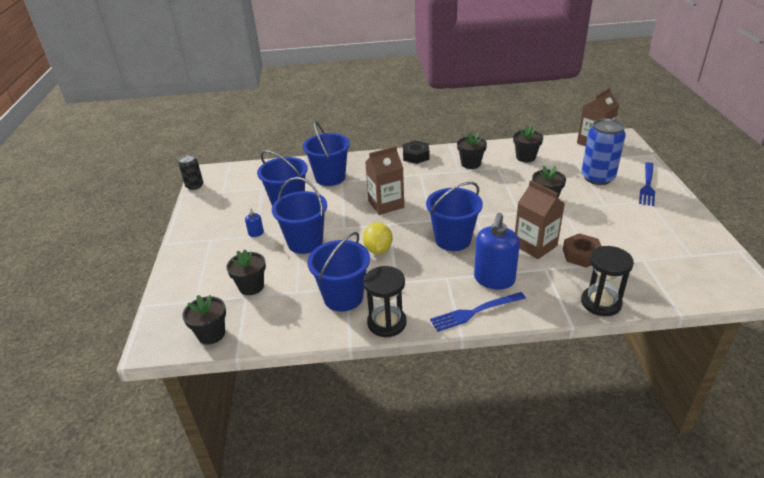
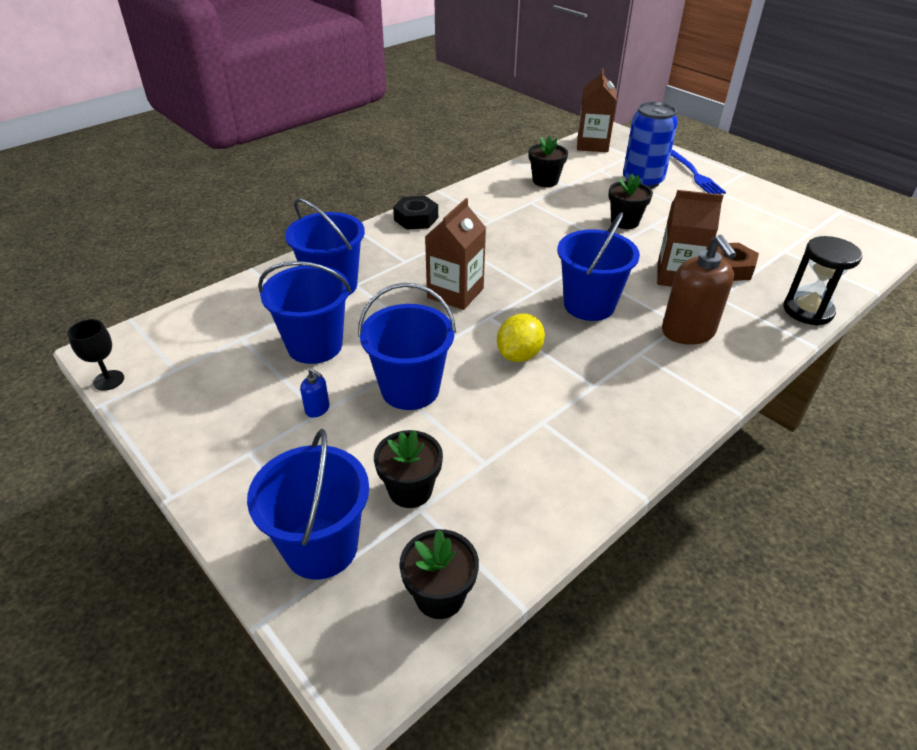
camera: 40 degrees left, 5 degrees up
black can [179,155,203,190] -> black goblet [68,319,124,391]
blue bucket [307,232,370,312] -> blue bucket moved to [247,429,369,580]
yellow lemon [363,222,393,254] -> yellow lemon turned 75 degrees clockwise [497,313,545,362]
black hourglass [363,266,407,337] -> none
blue fork [430,292,526,332] -> none
black flower pot [457,132,487,169] -> none
blue soap dispenser [474,213,520,290] -> brown soap dispenser [662,235,737,345]

